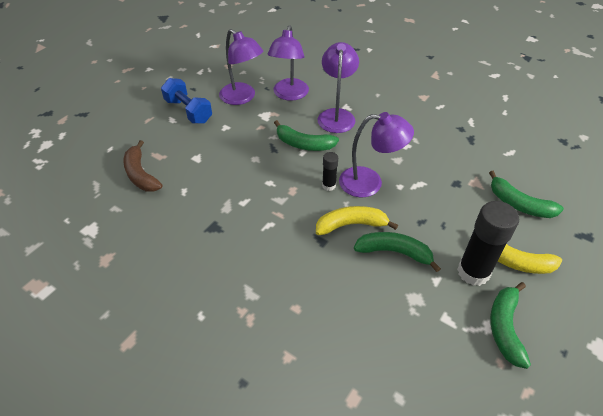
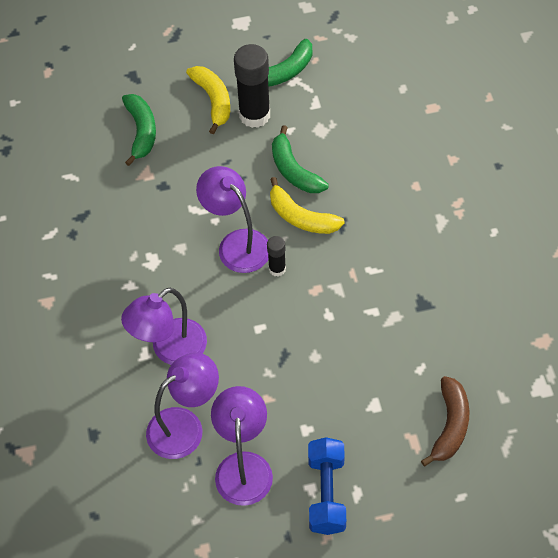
camera: 135 degrees left, 10 degrees up
green banana [274,120,339,151] -> none

